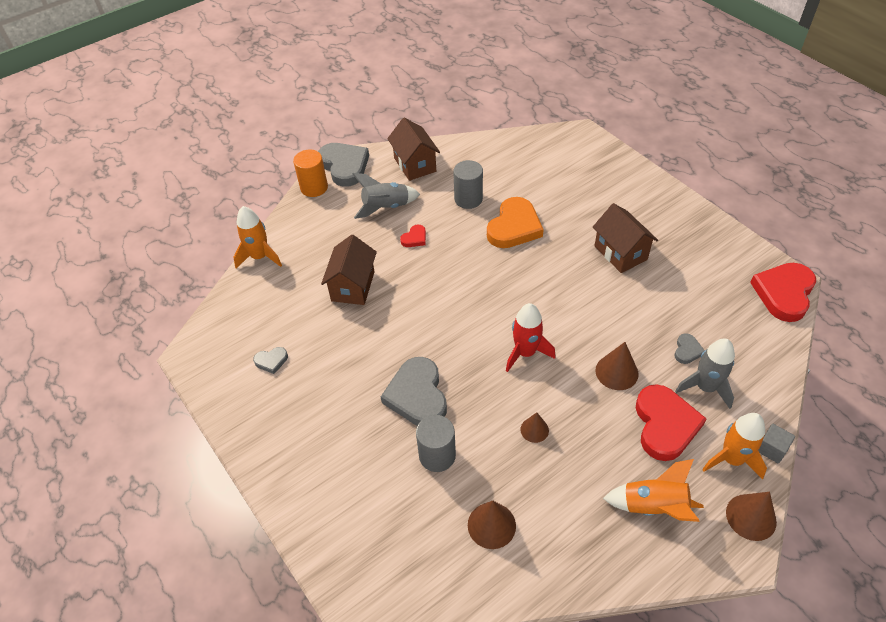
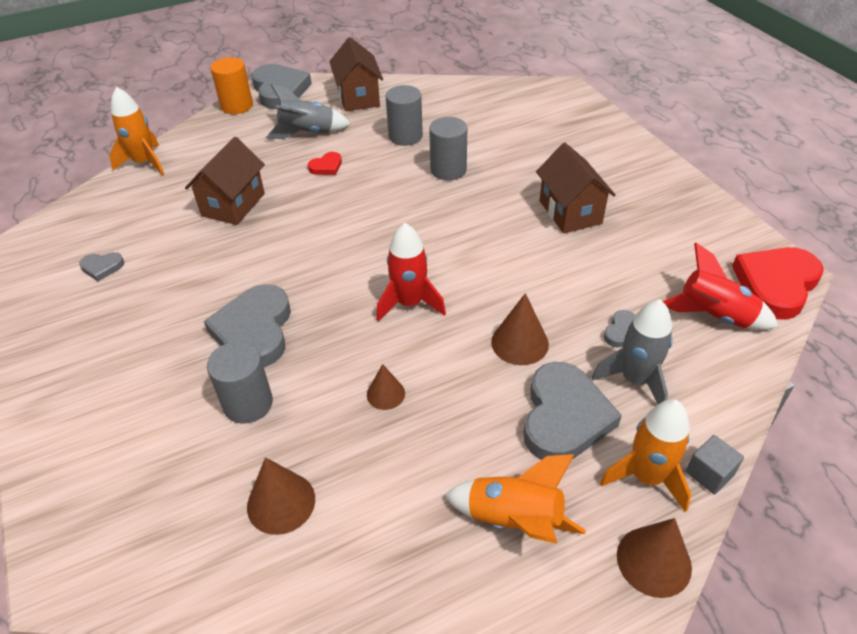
camera: 10 degrees right, 5 degrees down
orange heart [487,197,544,248] -> grey cylinder [429,117,467,180]
red heart [636,384,707,461] -> grey heart [524,362,622,460]
none -> red rocket [663,243,778,330]

